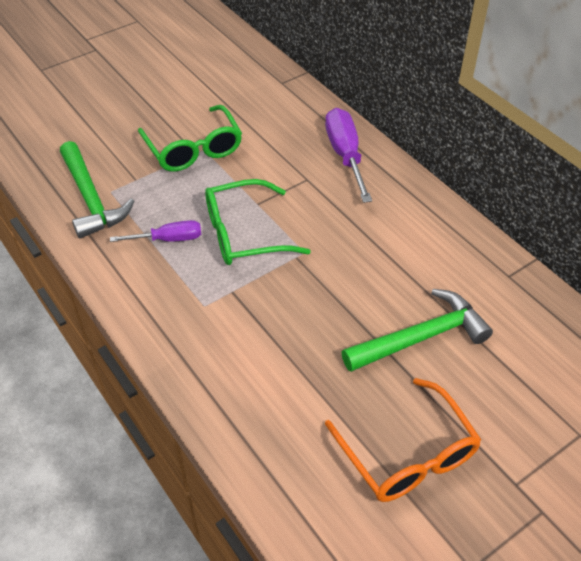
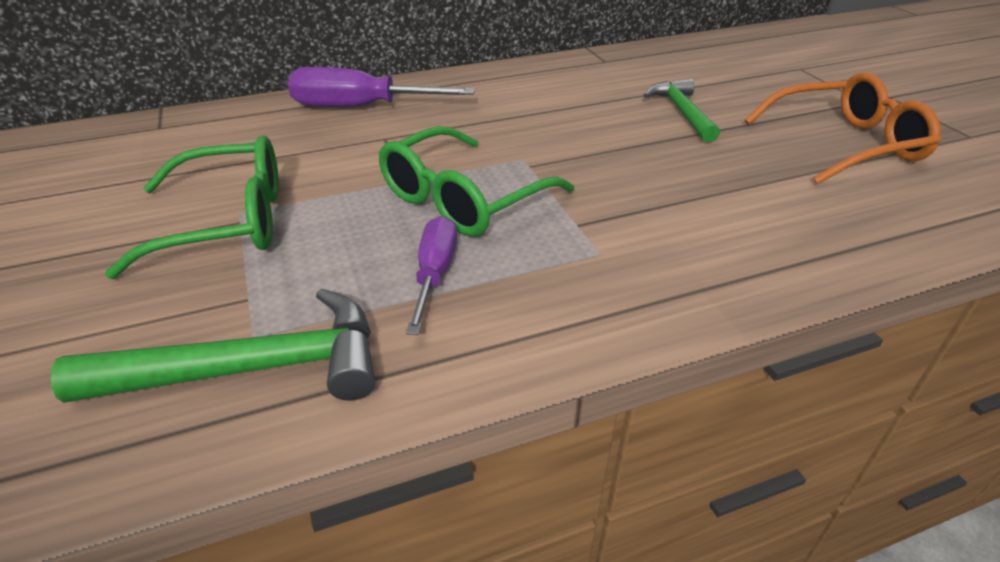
camera: 75 degrees left, 10 degrees down
green glasses [205,179,311,265] -> green glasses turned 45 degrees clockwise [379,126,574,237]
green hammer [342,289,493,372] -> green hammer [644,79,720,142], size x0.66

